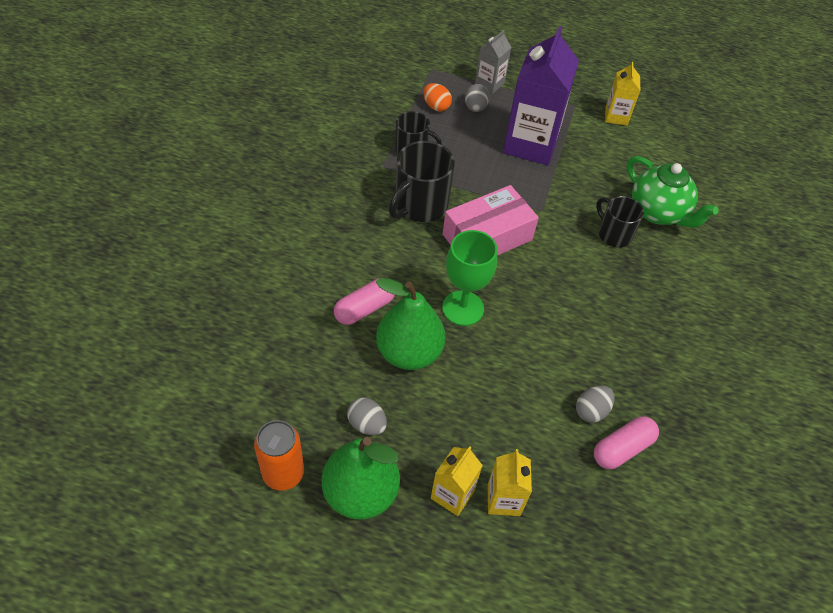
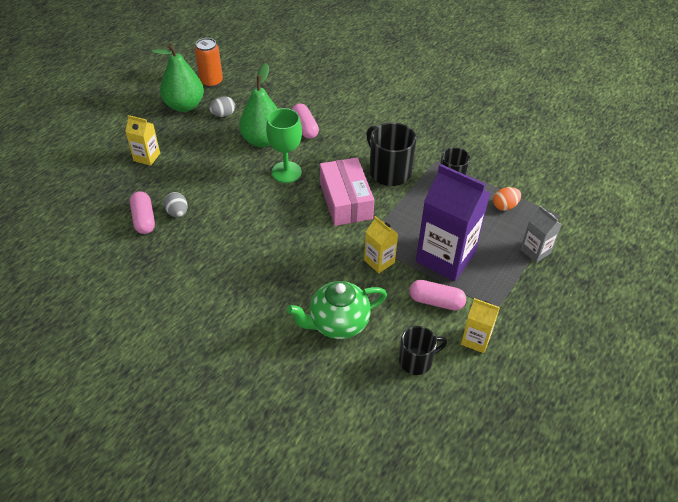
camera: 110 degrees right, 5 degrees down
yellow carton [431,446,483,516] -> yellow carton moved to [364,216,398,273]
grey egg [465,84,489,112] -> none
black mug [596,196,644,247] -> black mug moved to [399,326,447,375]
none -> pink capsule [409,280,466,311]

